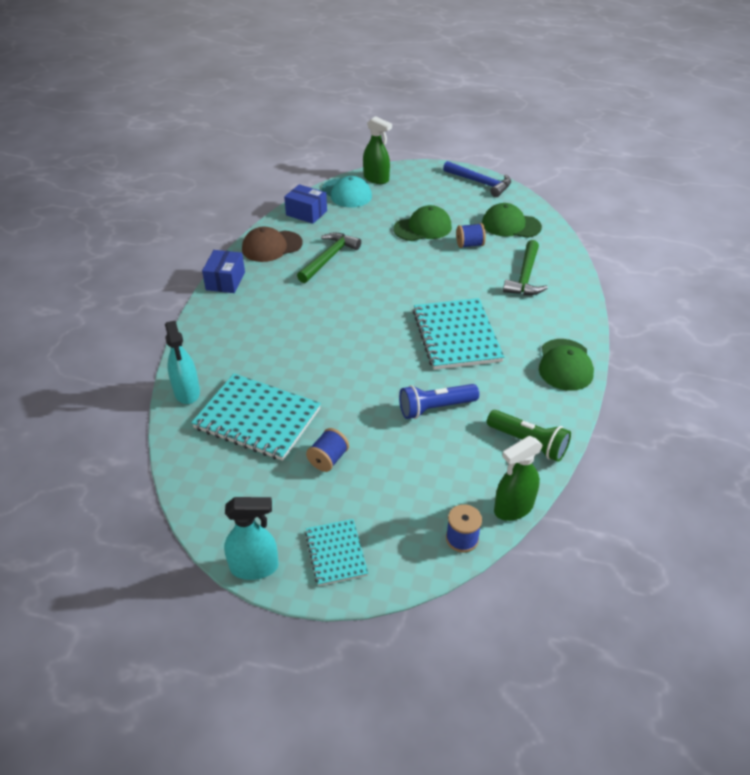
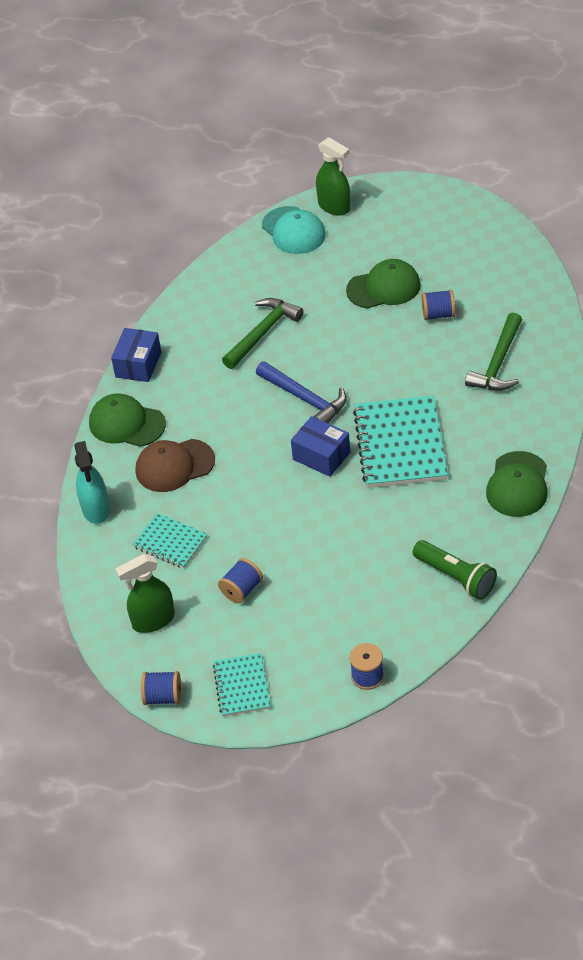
camera: 10 degrees right, 5 degrees up
turquoise notebook [191,373,321,461] -> turquoise notebook [132,513,208,568], size x0.55
turquoise spray bottle [224,497,279,580] -> blue spool [141,671,181,705]
brown cap [242,227,303,262] -> brown cap moved to [136,439,215,492]
blue box [284,184,327,224] -> blue box moved to [291,416,350,477]
blue flashlight [399,384,479,419] -> none
blue hammer [443,161,511,197] -> blue hammer moved to [256,361,346,423]
green cap [482,203,542,238] -> green cap moved to [89,393,166,447]
green spray bottle [494,436,543,521] -> green spray bottle moved to [115,554,175,633]

